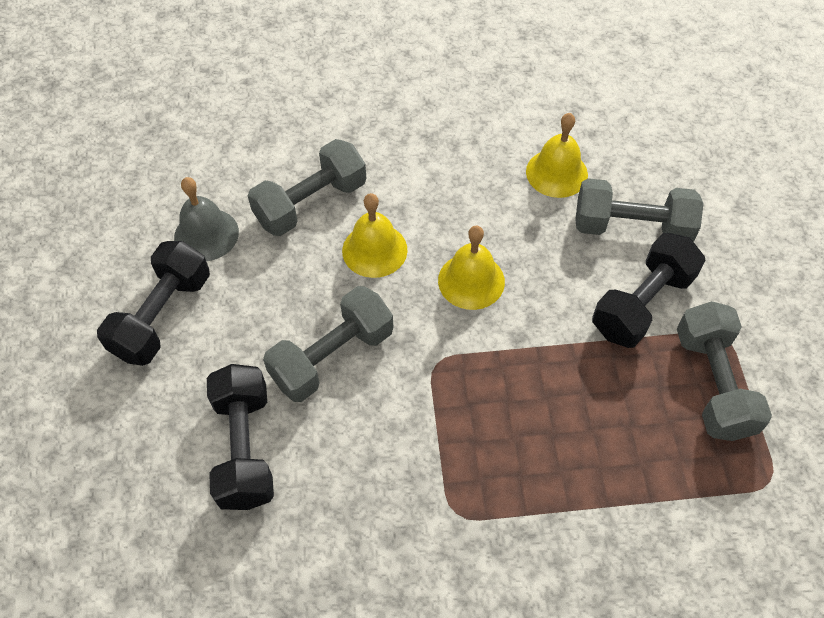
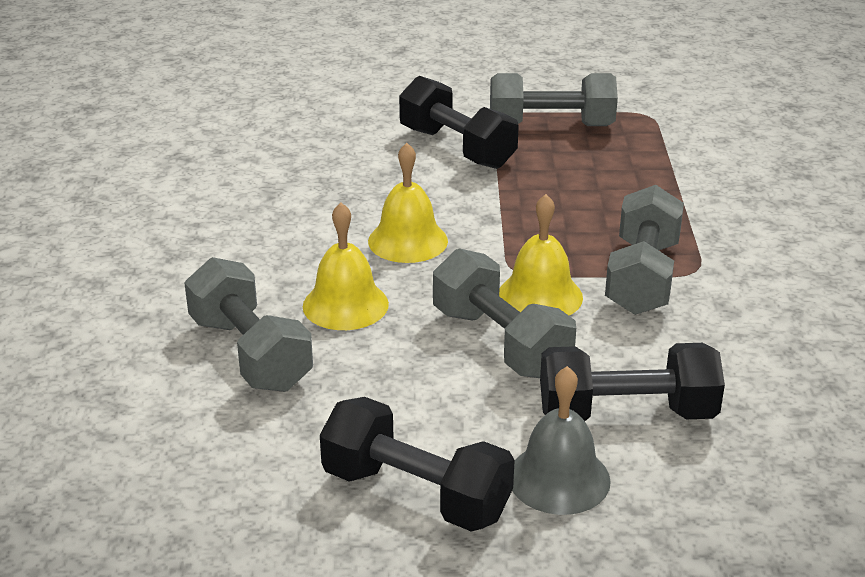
camera: 85 degrees left, 25 degrees down
grey bell [174,177,239,261] -> grey bell moved to [512,366,611,515]
yellow bell [526,113,588,198] -> yellow bell moved to [499,194,583,315]
grey dumbbell [575,178,704,242] -> grey dumbbell moved to [605,185,684,315]

